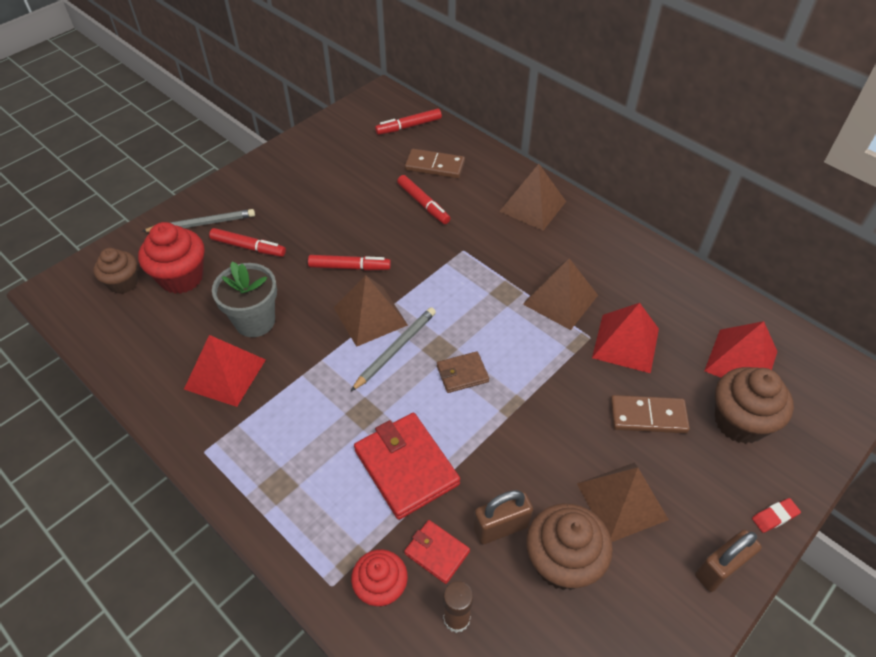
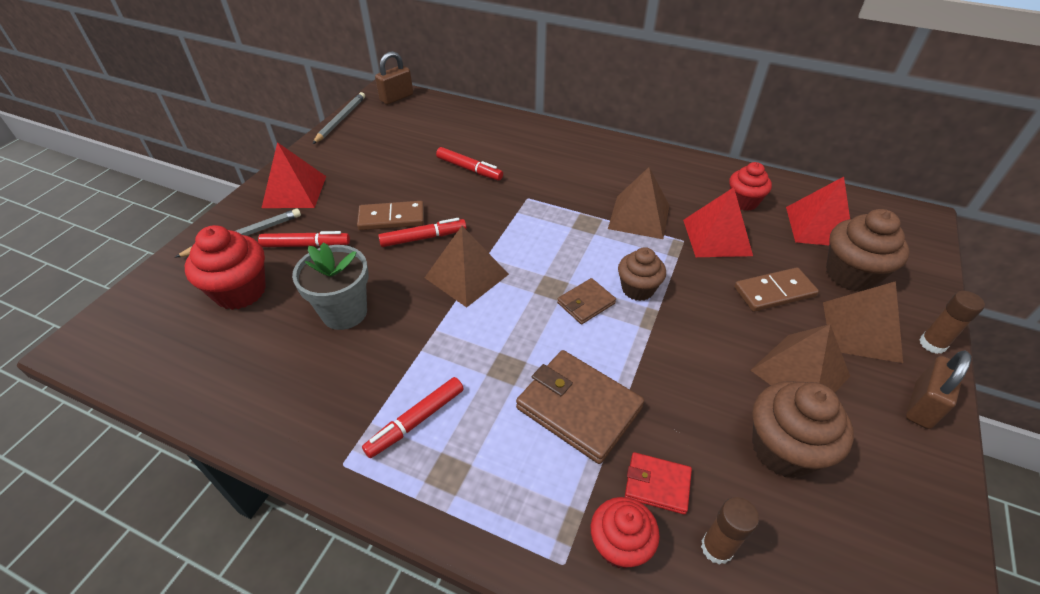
camera: 20 degrees left, 5 degrees down
brown cupcake [93,248,138,294] -> brown cupcake moved to [618,247,666,301]
red pyramid [184,335,266,407] -> red pyramid moved to [262,142,326,208]
grey pencil [350,307,436,392] -> grey pencil moved to [313,92,365,144]
red wallet [354,413,460,520] -> brown wallet [516,350,644,464]
red marker [375,108,442,135] -> red marker moved to [362,377,464,458]
brown domino [405,149,465,178] -> brown domino moved to [357,201,424,230]
brown padlock [473,490,533,544] -> brown padlock moved to [375,51,413,105]
brown pyramid [499,164,566,230] -> brown pyramid moved to [823,281,903,363]
red eraser [752,498,801,533] -> brown glue stick [919,291,985,354]
none -> red cupcake [729,162,772,211]

